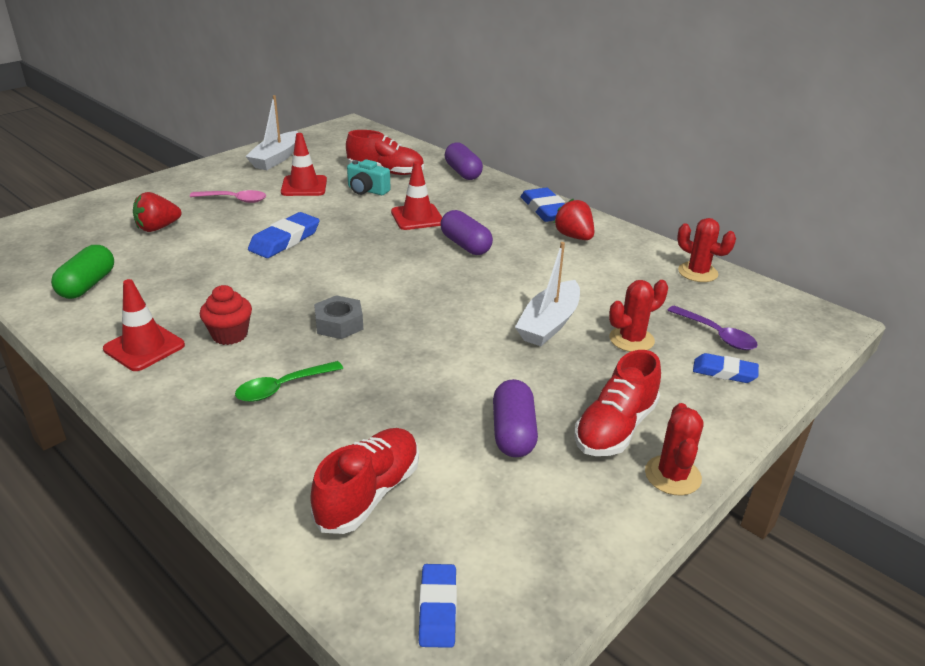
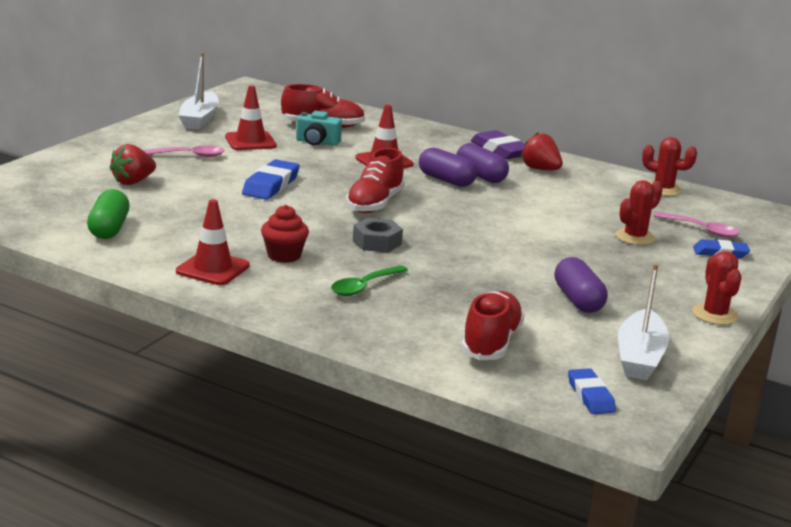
camera: 15 degrees left, 10 degrees down
purple capsule [445,142,483,180] -> purple capsule moved to [456,143,509,183]
white boat [515,242,580,346] -> white boat moved to [618,263,669,380]
blue eraser [521,188,565,222] -> purple eraser [471,130,525,159]
red shoe [574,350,661,456] -> red shoe moved to [346,148,405,213]
purple spoon [667,305,758,350] -> pink spoon [654,212,740,238]

